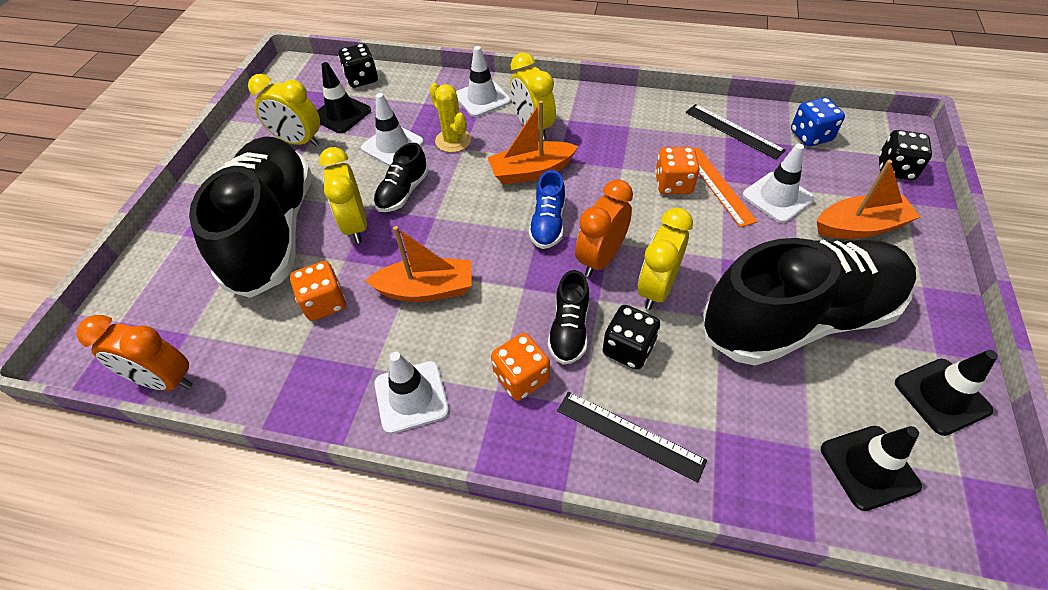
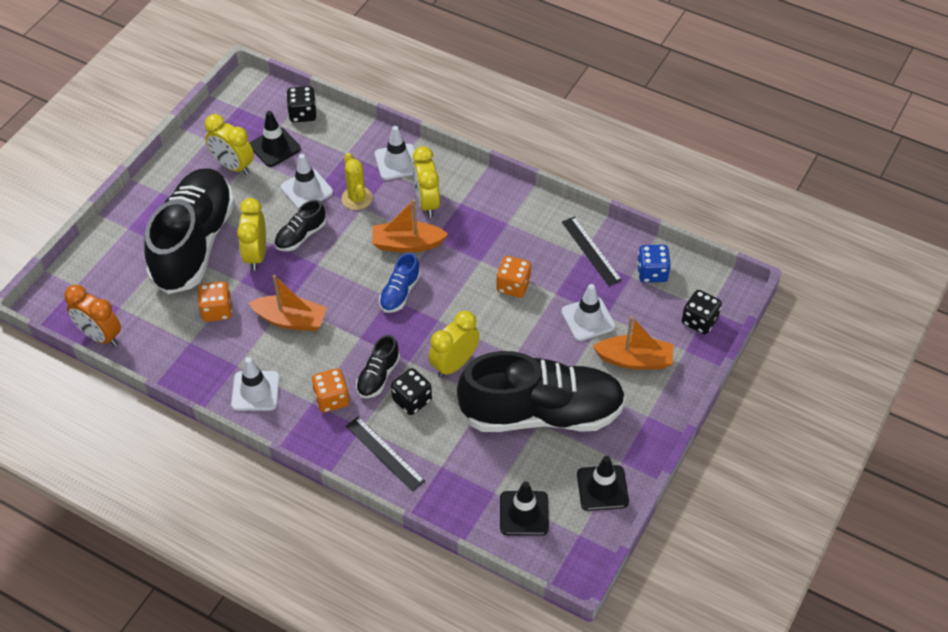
camera: 15 degrees right, 0 degrees up
orange clock [575,179,633,277] -> none
orange ruler [694,147,758,227] -> none

